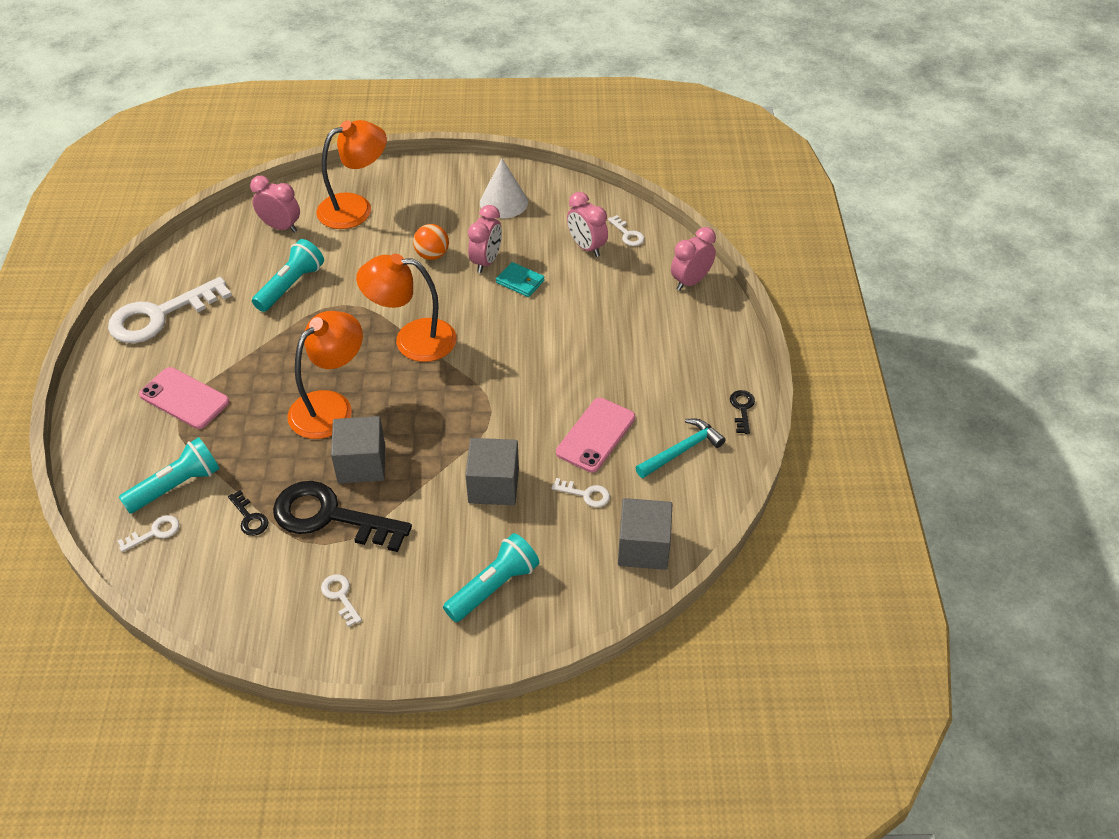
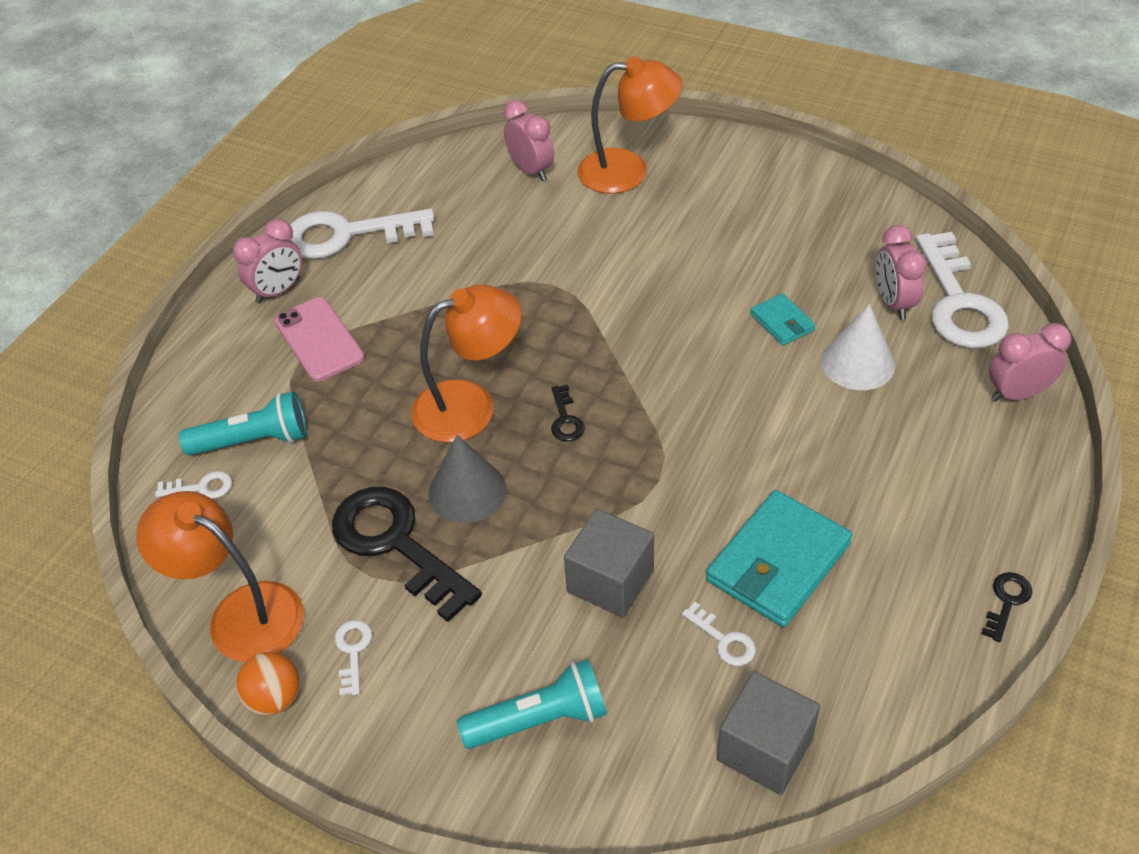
camera: 30 degrees right, 0 degrees up
black key [228,490,268,536] -> black key moved to [551,385,585,442]
turquoise flashlight [252,239,324,312] -> none
grey cube [331,416,385,484] -> grey cone [429,435,506,523]
orange lamp [356,254,457,362] -> orange lamp moved to [136,491,304,662]
orange ball [413,224,449,260] -> orange ball moved to [236,652,300,716]
pink clock [468,205,502,273] -> pink clock moved to [233,219,302,303]
white cone [480,158,528,218] -> white cone moved to [821,304,895,390]
pink phone [556,398,635,473] -> turquoise wallet [706,490,852,627]
white key [608,215,644,246] -> white key [916,232,1009,348], size x2.36
turquoise hammer [636,419,726,478] -> none

